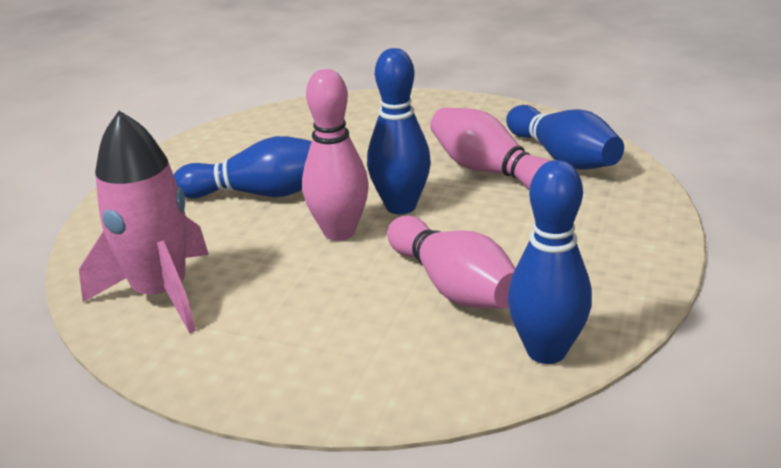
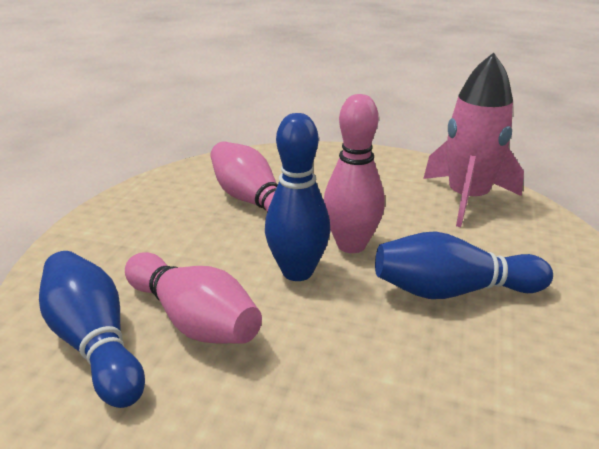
camera: 175 degrees right, 0 degrees up
blue bowling pin [508,160,592,364] -> none

